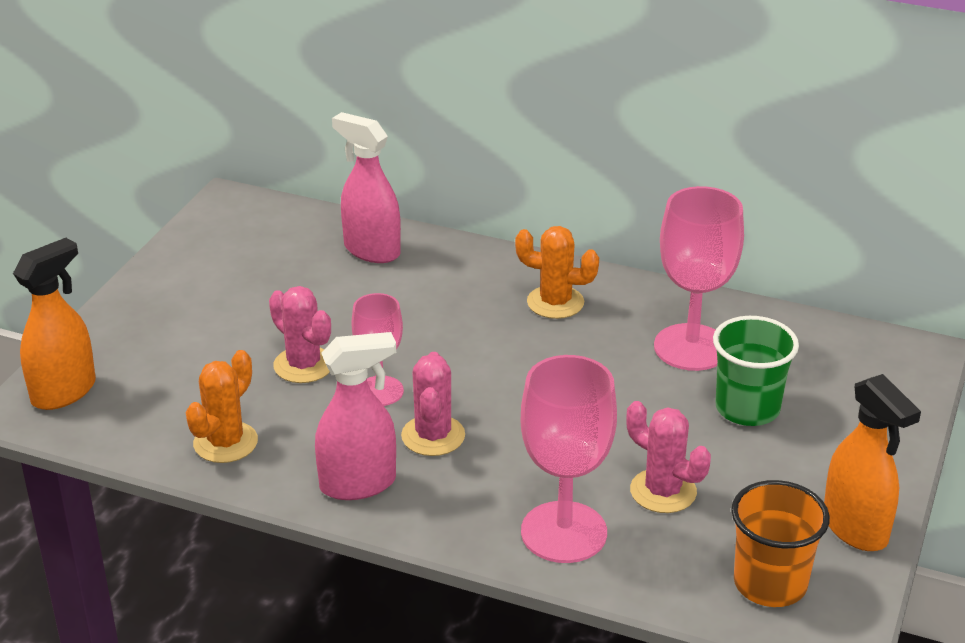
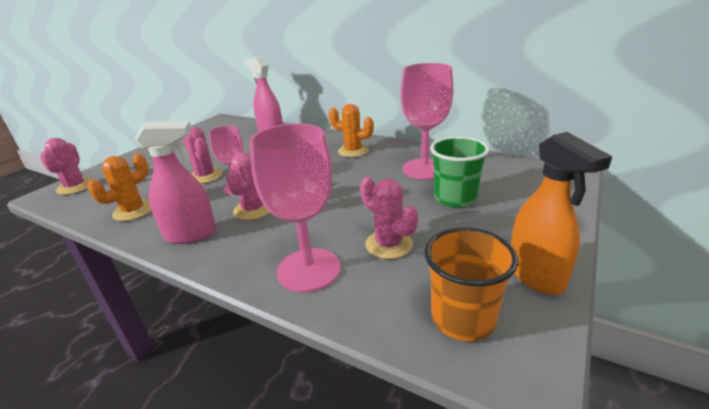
camera: 10 degrees right, 5 degrees down
orange spray bottle [13,238,96,410] -> pink cactus [40,138,92,195]

